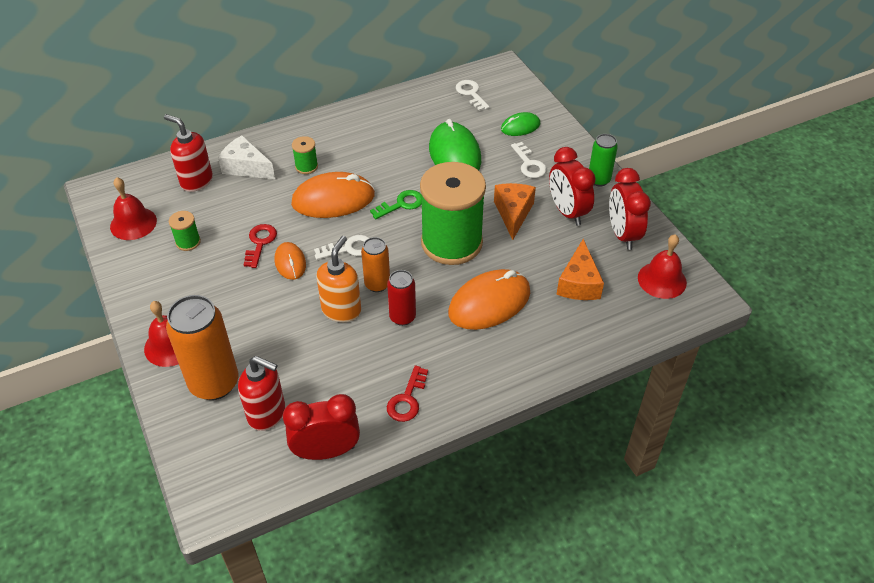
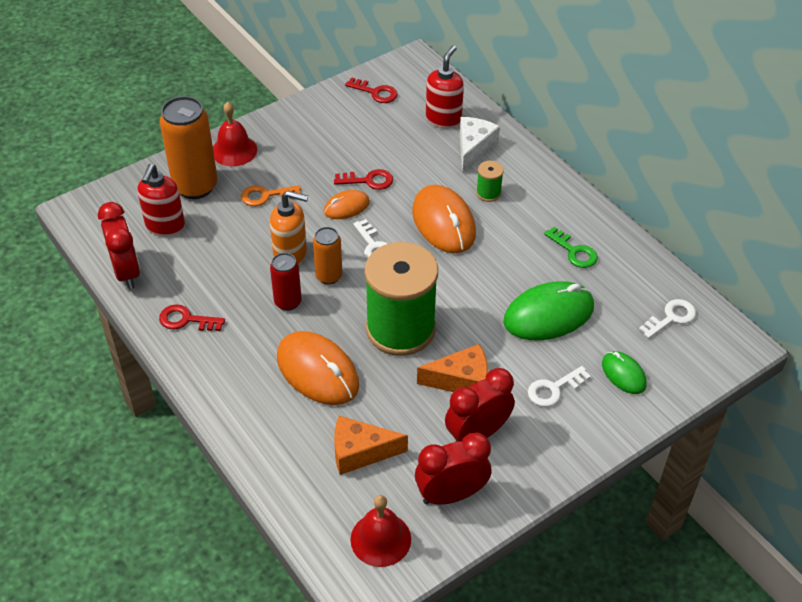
camera: 80 degrees right, 0 degrees up
red bell [110,177,157,240] -> red key [345,77,398,103]
green spool [169,211,201,251] -> none
green key [370,190,422,219] -> green key moved to [544,227,598,268]
green can [589,134,618,186] -> none
none -> orange key [241,185,301,206]

